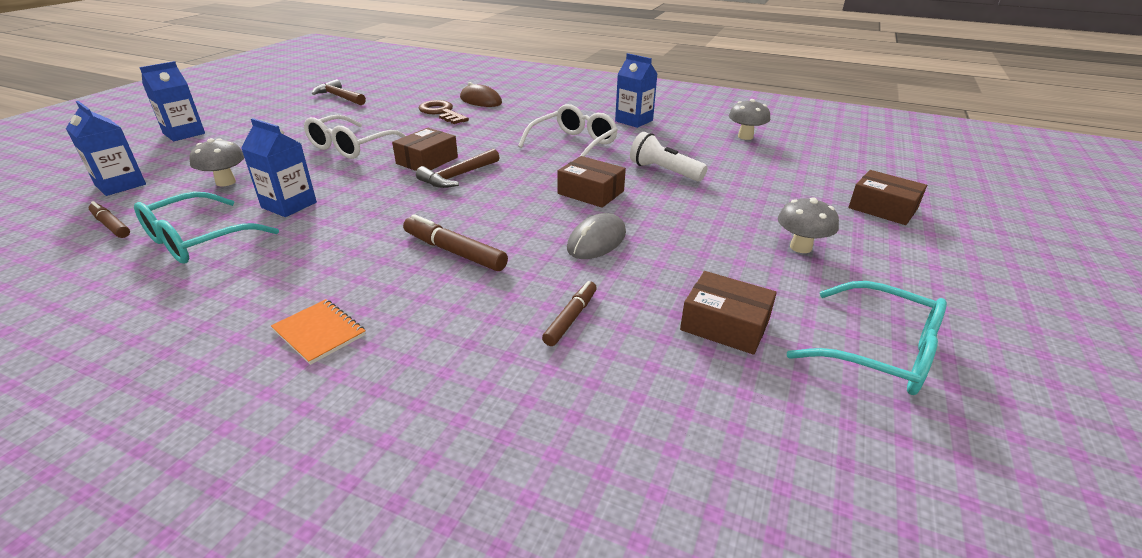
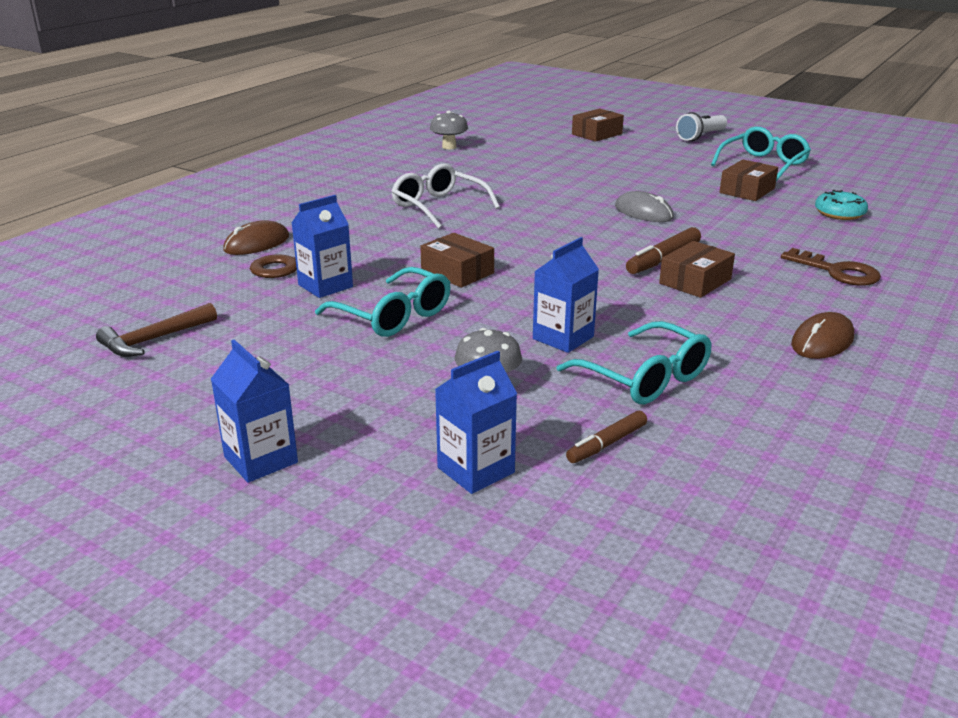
camera: 80 degrees left, 5 degrees down
orange notebook [271,299,366,365] -> none
white glasses [304,115,406,159] -> turquoise glasses [315,267,450,337]
brown hammer [416,149,500,188] -> none
brown marker [542,281,597,346] -> none
brown box [557,156,626,208] -> brown box moved to [659,241,735,298]
blue carton [615,53,657,128] -> blue carton moved to [292,195,353,298]
white flashlight [630,132,708,181] -> white flashlight moved to [676,112,727,141]
grey mushroom [778,197,839,253] -> none
none -> brown key [781,248,881,286]
none -> brown mouse [791,312,854,359]
none -> turquoise donut [815,190,868,220]

